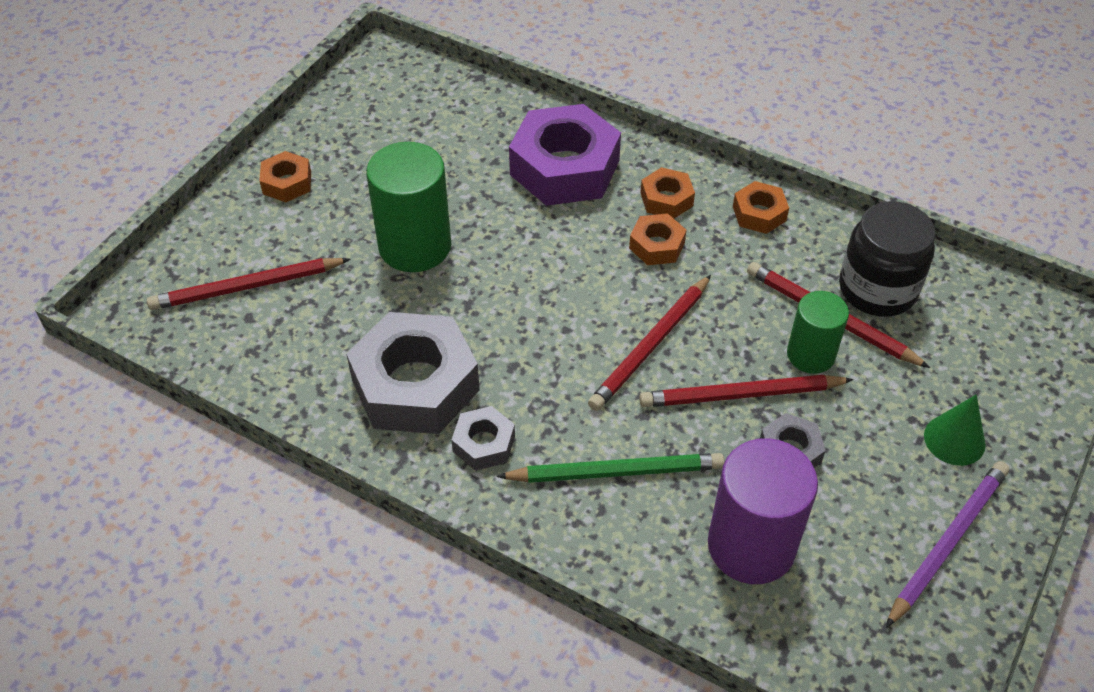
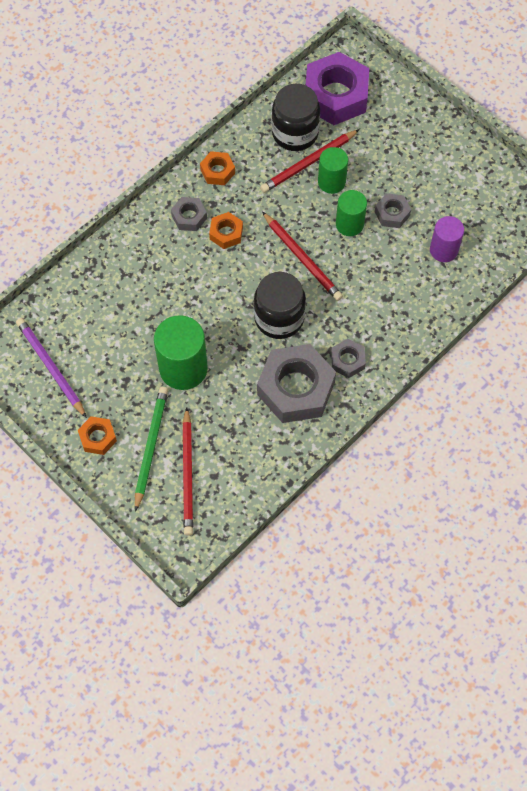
camera: 75 degrees left, 15 degrees up
green pencil [497,453,724,483] -> green pencil moved to [135,387,168,512]
purple nut [509,104,621,206] -> purple nut moved to [306,52,369,125]
red pencil [639,375,854,407] -> green cylinder [336,190,367,236]
orange nut [640,167,695,219] -> grey nut [171,197,207,231]
purple cylinder [708,438,818,584] -> purple cylinder [430,216,464,262], size x0.62
purple pencil [886,461,1009,628] -> purple pencil moved to [16,318,87,418]
green cone [924,394,986,466] -> none
none -> black jar [254,272,306,339]

